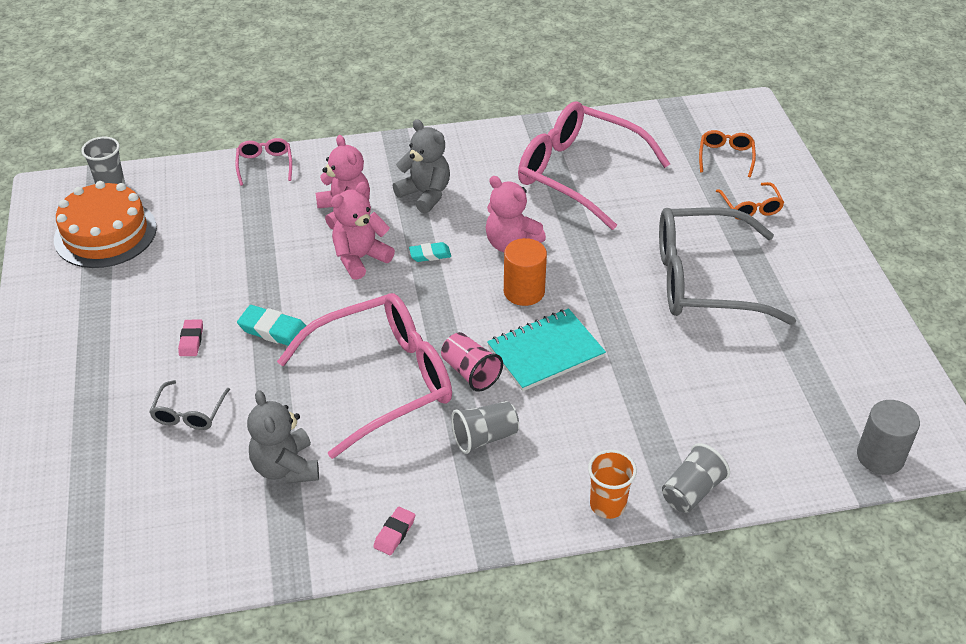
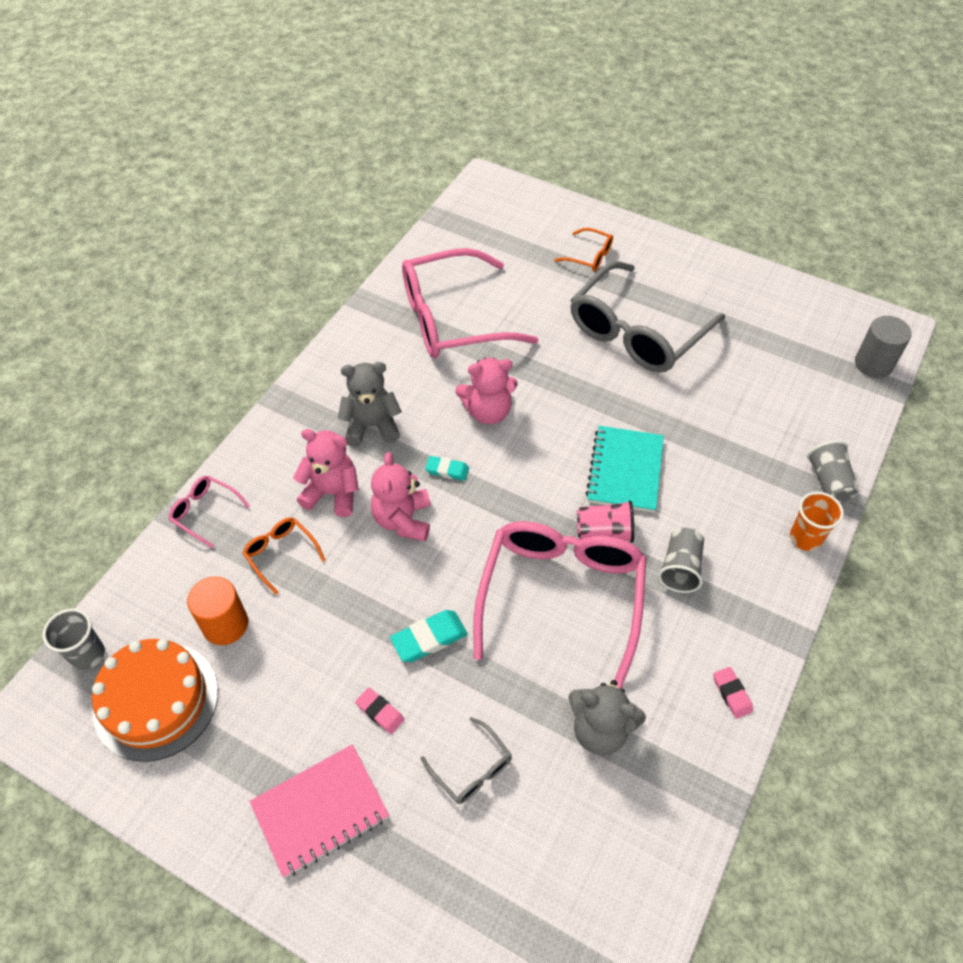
camera: 50 degrees left, 10 degrees up
turquoise eraser [409,242,451,262] -> turquoise eraser turned 75 degrees clockwise [425,456,469,481]
orange cylinder [504,238,547,306] -> orange cylinder moved to [187,576,248,645]
orange glasses [699,130,756,177] -> orange glasses moved to [242,517,325,595]
none -> pink notebook [249,744,389,878]

